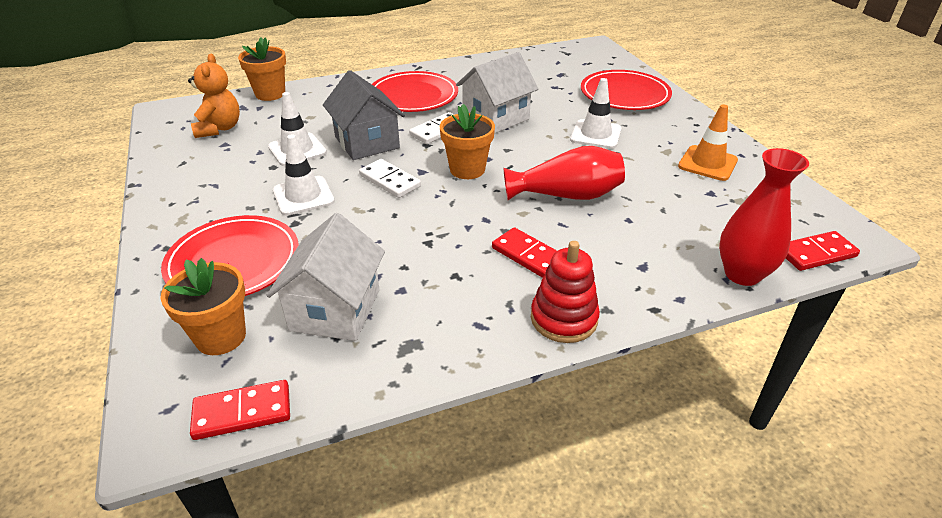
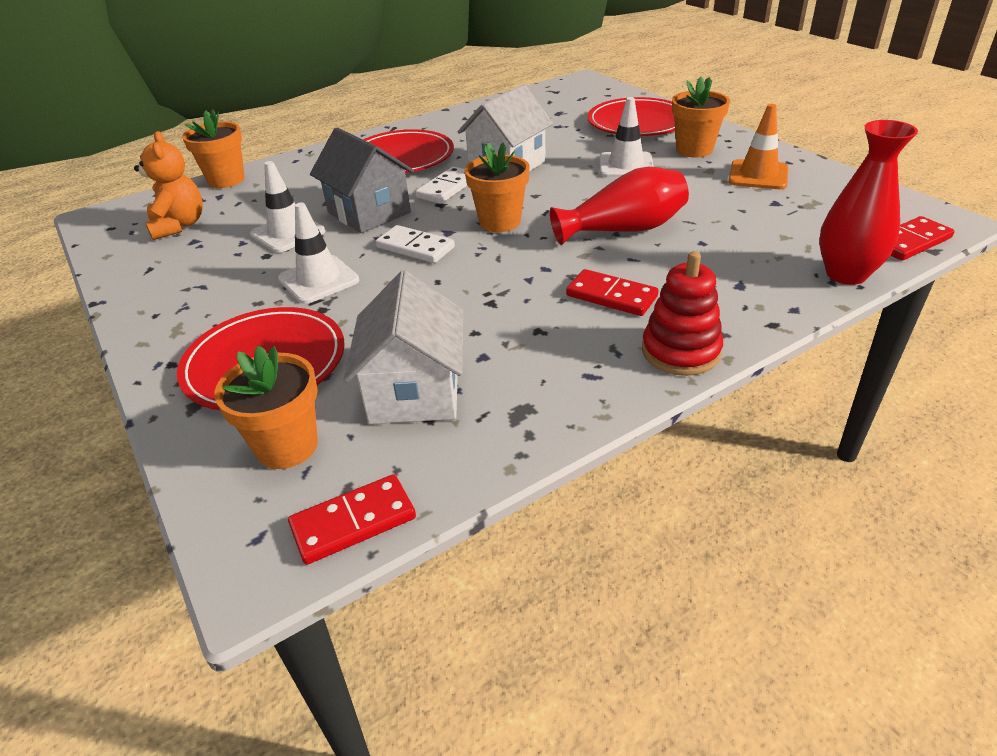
camera: 10 degrees left, 0 degrees up
none -> orange flower pot [672,76,730,158]

